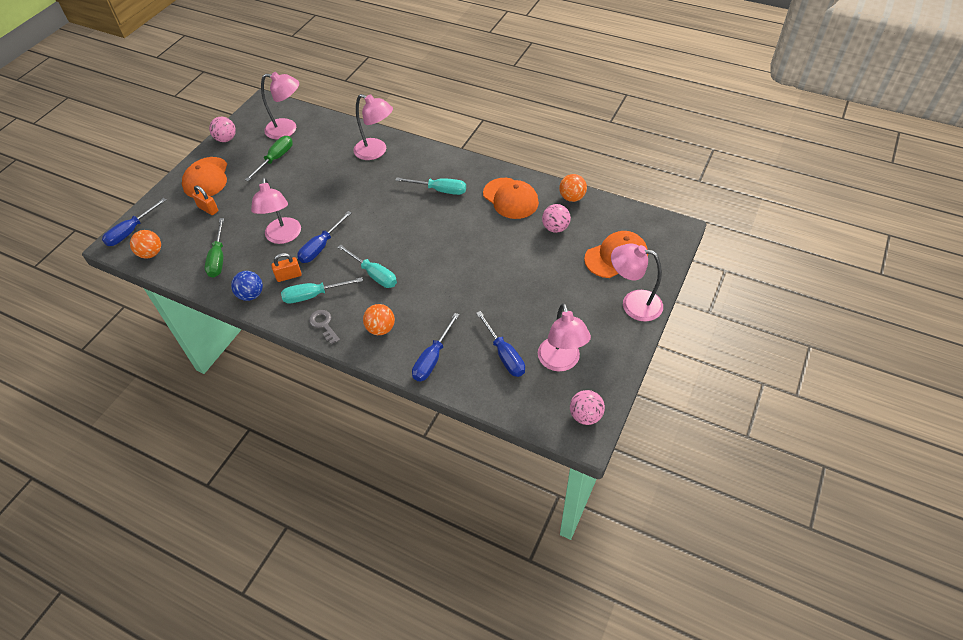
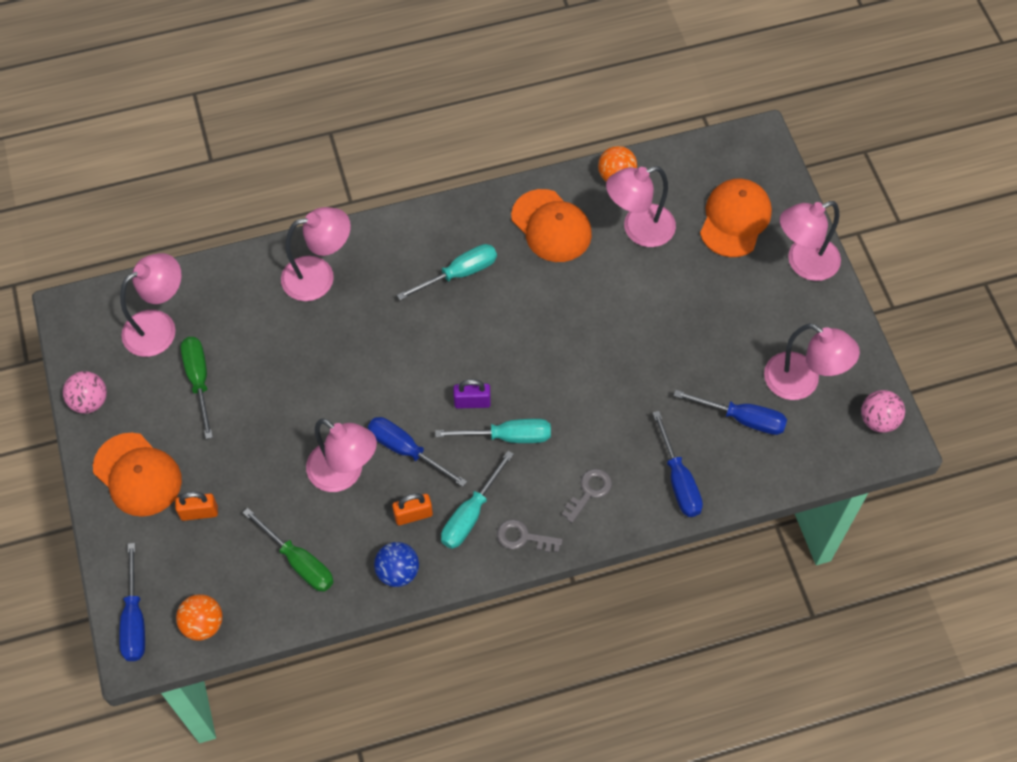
camera: 45 degrees left, 10 degrees up
orange padlock [271,253,302,282] -> orange padlock turned 45 degrees clockwise [392,493,433,525]
blue screwdriver [297,211,352,263] -> blue screwdriver turned 135 degrees clockwise [368,417,467,487]
orange ball [363,304,395,335] -> grey key [562,469,612,523]
orange cap [483,178,539,219] -> orange cap turned 45 degrees clockwise [511,189,592,262]
pink ball [542,204,571,233] -> pink lamp [606,166,676,247]
none -> purple padlock [453,379,491,409]

